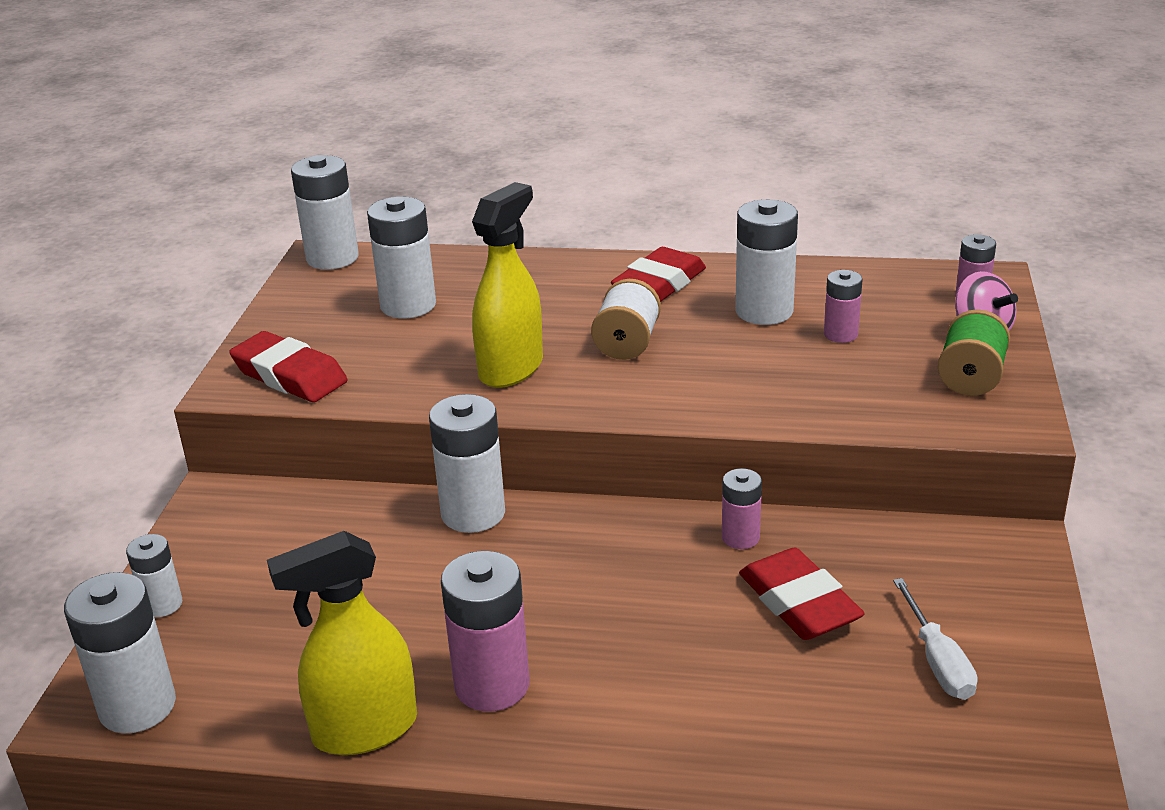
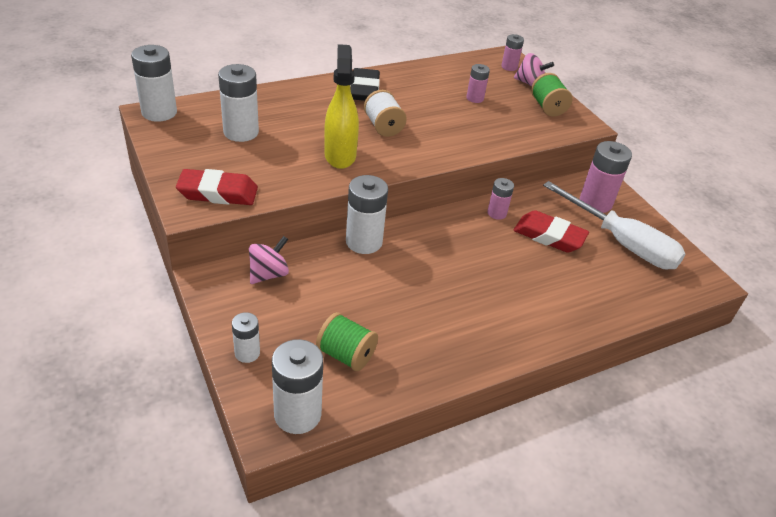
camera: 40 degrees left, 10 degrees up
yellow spray bottle [267,531,417,755] -> none
pink battery [441,551,530,712] -> pink battery moved to [580,141,632,213]
red eraser [611,247,706,302] -> black eraser [350,68,380,101]
white battery [735,199,798,325] -> none
white screwdriver [893,578,977,700] -> white screwdriver [543,181,685,269], size x1.95
none -> pink spinning top [249,236,289,284]
none -> green spool [316,312,378,371]

